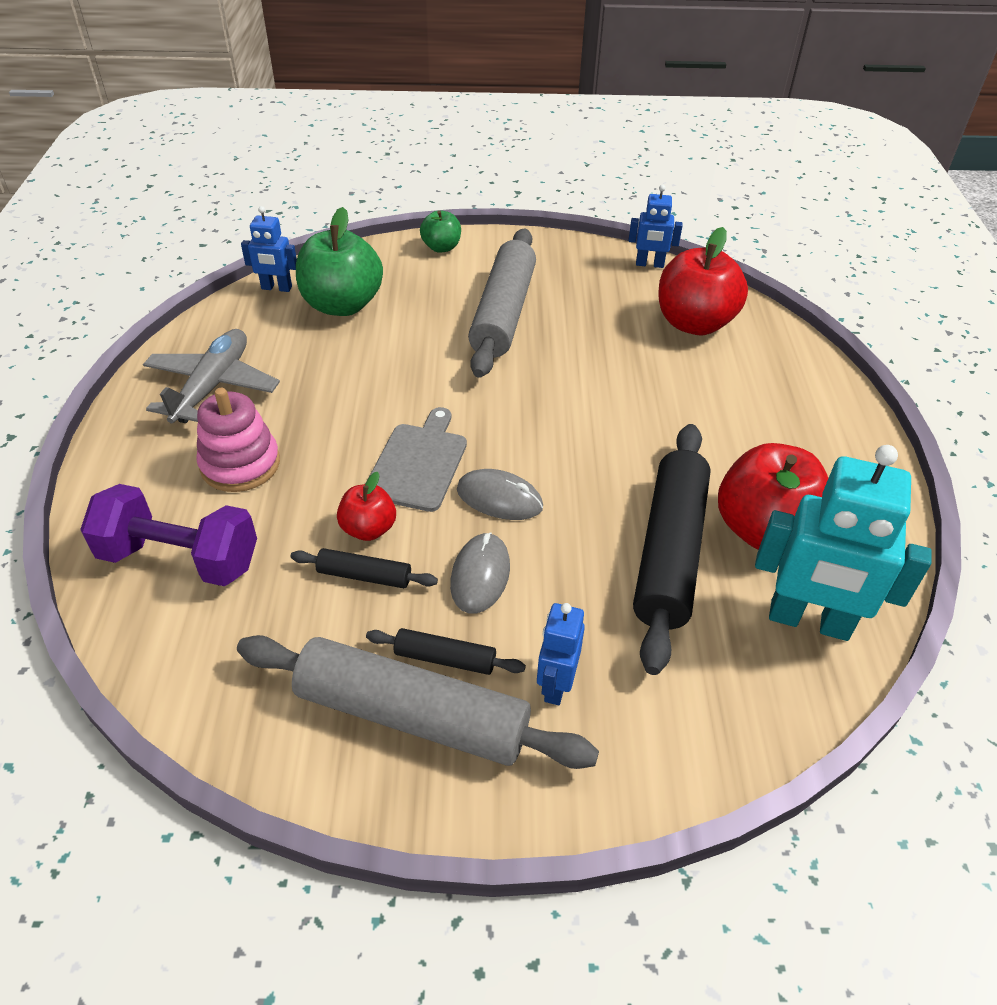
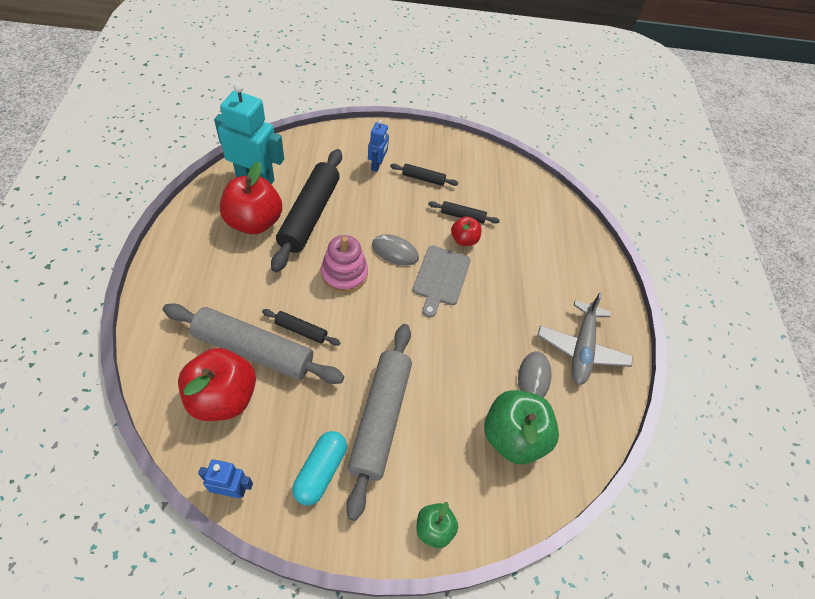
camera: 175 degrees right, 10 degrees up
purple dumbbell [80,484,257,586] -> none
pink stacking toy [196,388,280,492] -> pink stacking toy moved to [321,235,368,293]
grey rolling pin [237,635,599,769] -> grey rolling pin moved to [163,303,344,384]
blue robot [241,206,297,292] -> none
grey mouse [450,532,510,613] -> grey mouse moved to [518,351,552,398]
none -> black rolling pin [262,309,341,346]
none -> turquoise capsule [292,431,347,505]

